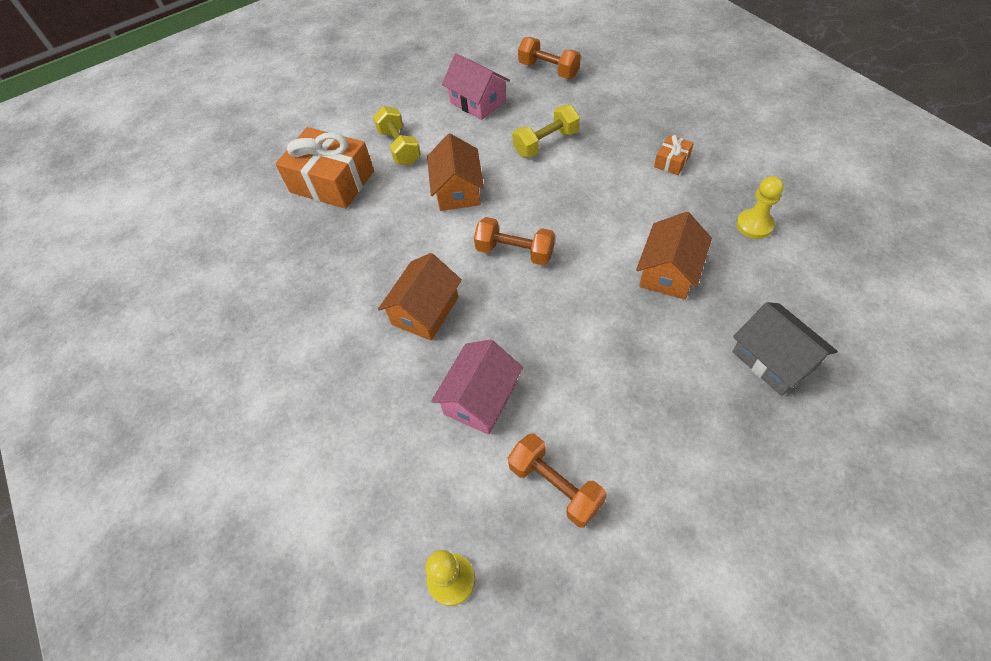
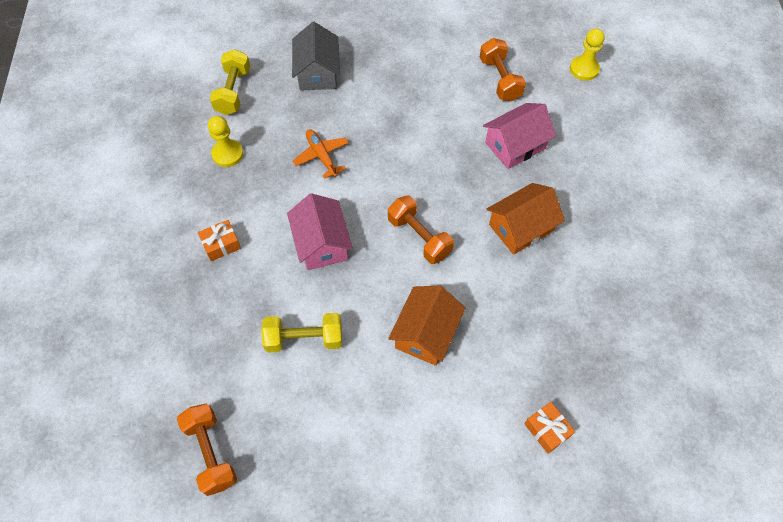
camera: 155 degrees left, 5 degrees up
orange gift [275,127,374,209] -> orange gift [524,402,575,454], size x0.45
yellow dumbbell [373,106,421,165] -> yellow dumbbell moved to [210,49,250,115]
pink house [442,53,510,120] -> pink house moved to [287,193,353,270]
orange house [636,212,712,300] -> orange plane [293,129,349,179]

